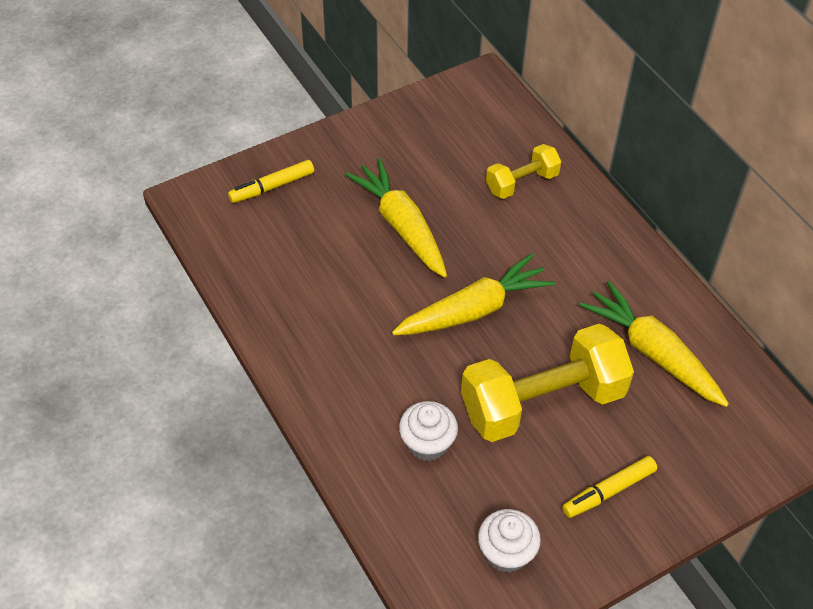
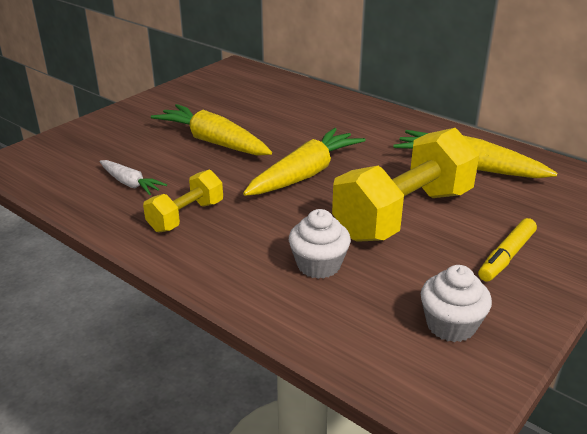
camera: 20 degrees left, 20 degrees down
yellow marker [228,160,314,203] -> none
yellow dumbbell [486,144,561,199] -> yellow dumbbell moved to [143,170,223,233]
none -> white carrot [100,160,167,195]

